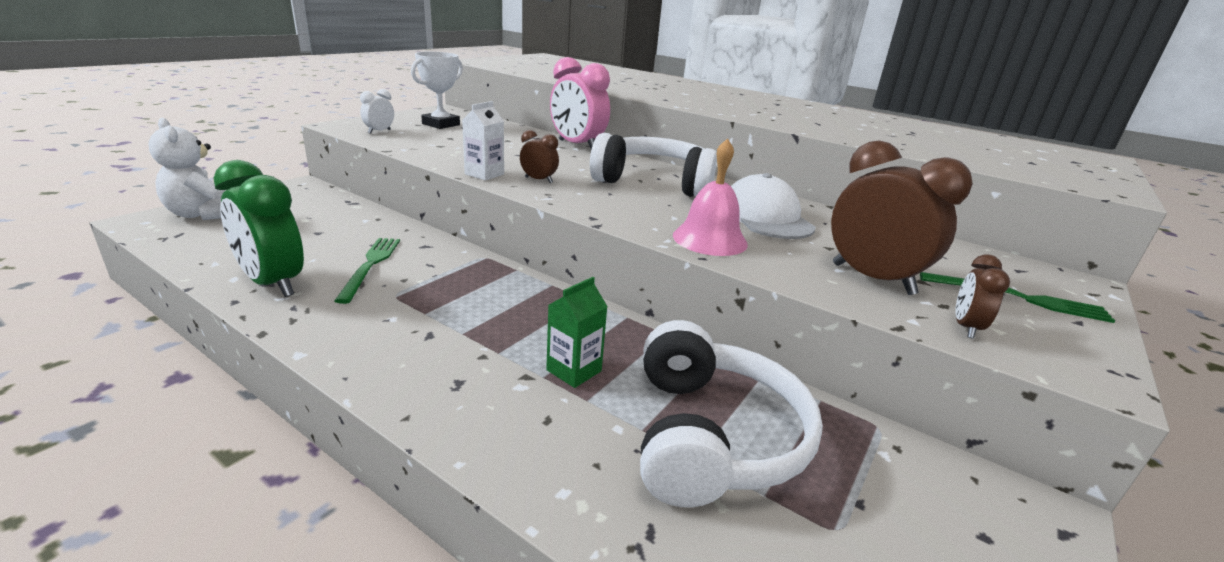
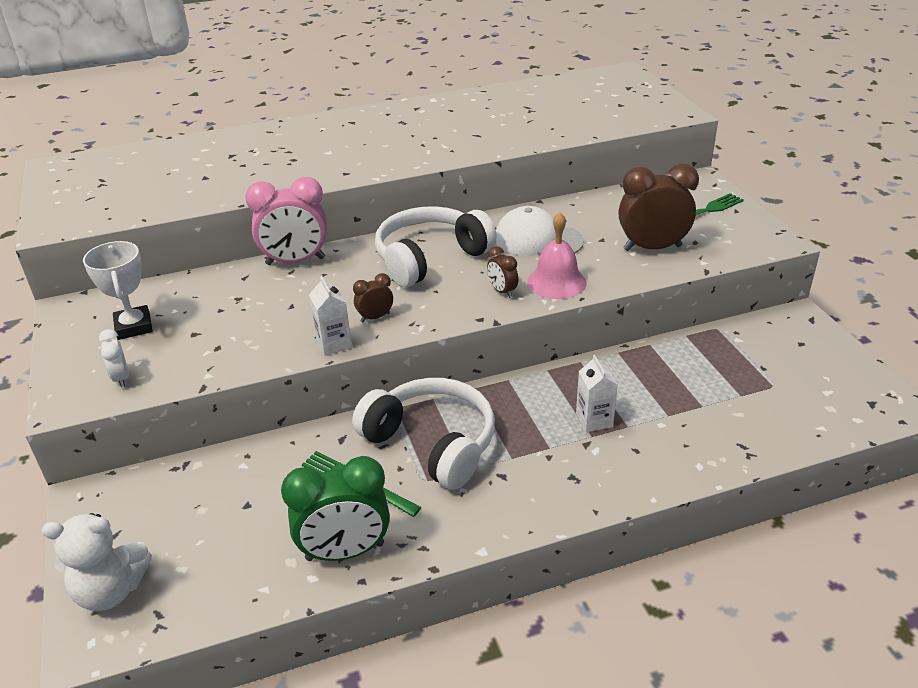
camera: 50 degrees left, 10 degrees up
green carton [546,277,608,388] -> white carton [576,355,618,432]
white headphones [640,320,823,507] -> white headphones moved to [352,378,495,490]
brown clock [956,254,1010,339] -> brown clock moved to [487,246,518,298]

